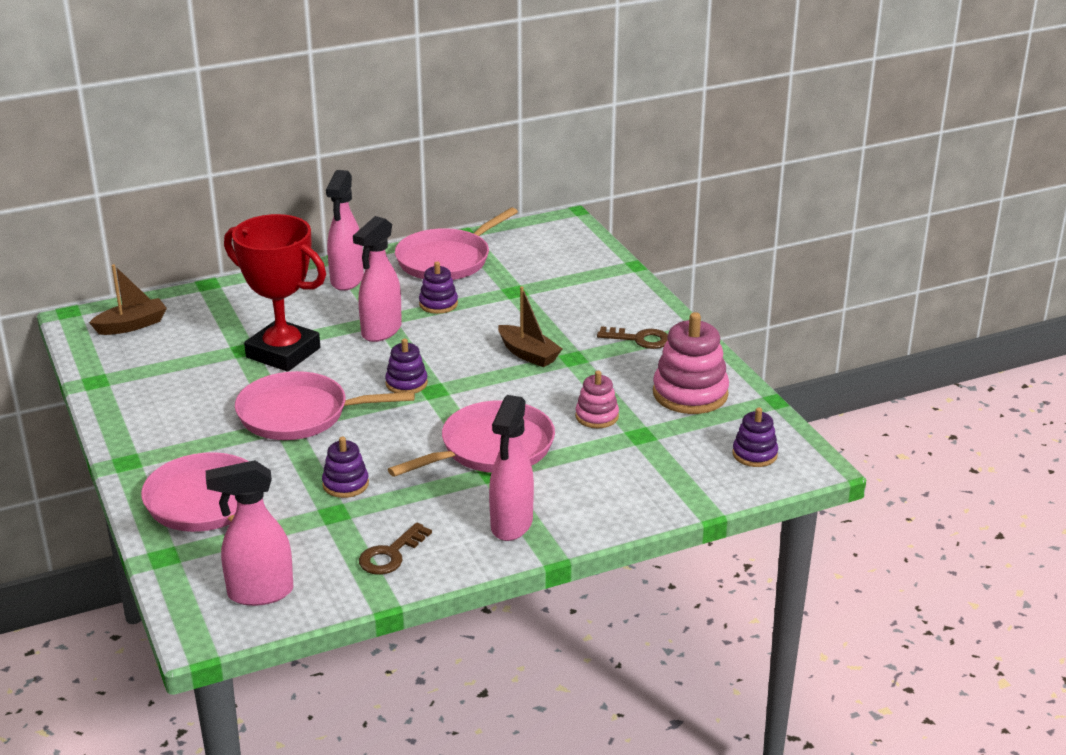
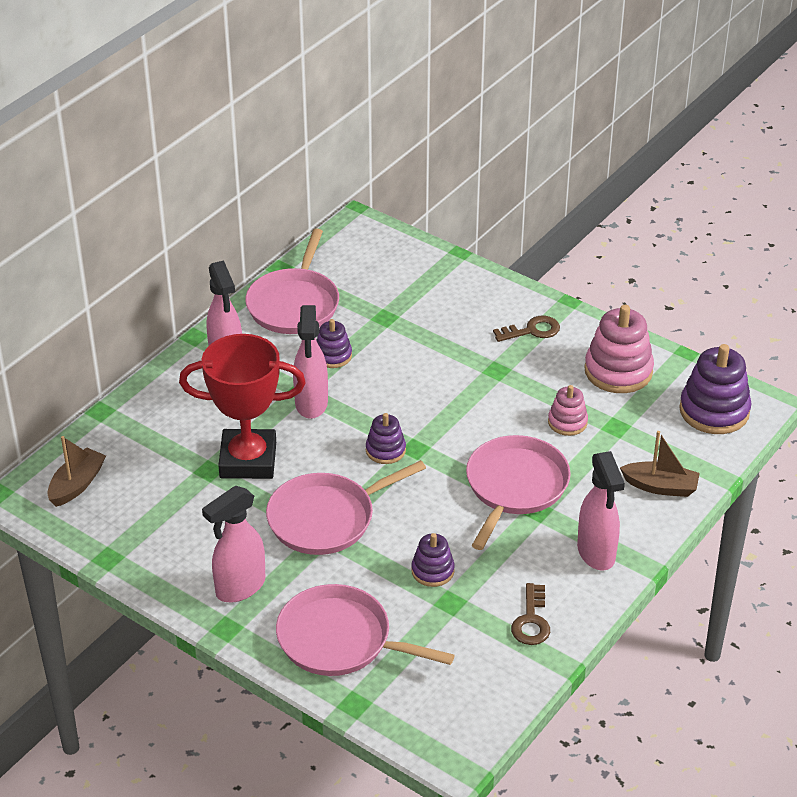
camera: 30 degrees left, 10 degrees up
pink spray bottle [206,460,293,606] -> pink spray bottle moved to [202,486,265,603]
brown boat [498,287,562,367] -> brown boat moved to [620,431,700,497]
purple stacking toy [732,407,778,467] -> purple stacking toy [679,344,752,434], size x1.77

